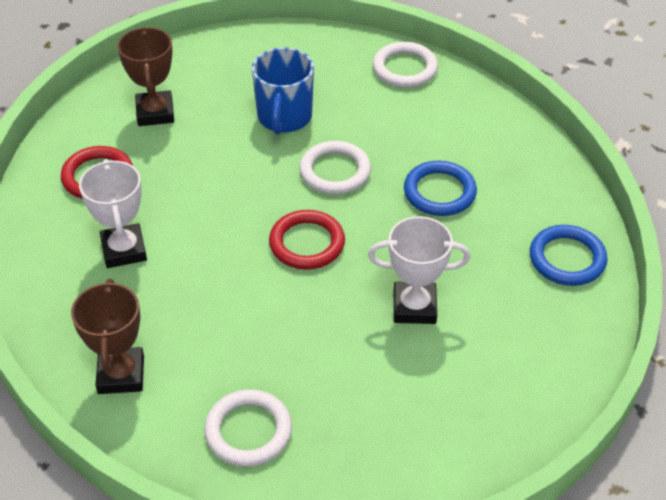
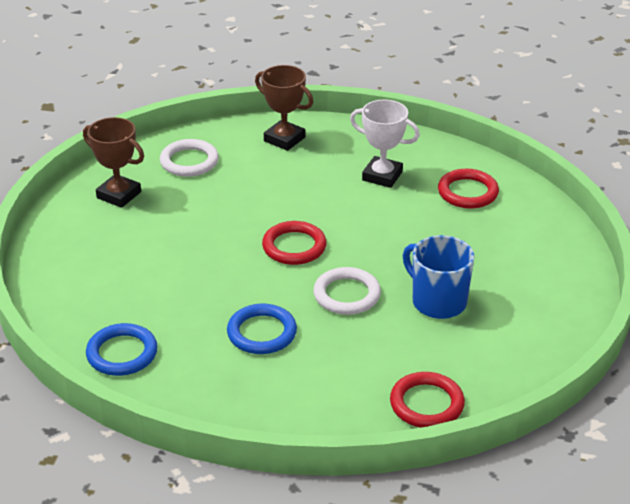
camera: 130 degrees right, 10 degrees down
brown trophy [117,27,174,126] -> brown trophy moved to [83,117,144,208]
white trophy [368,216,471,324] -> none
white ring [373,42,438,88] -> red ring [390,372,465,428]

